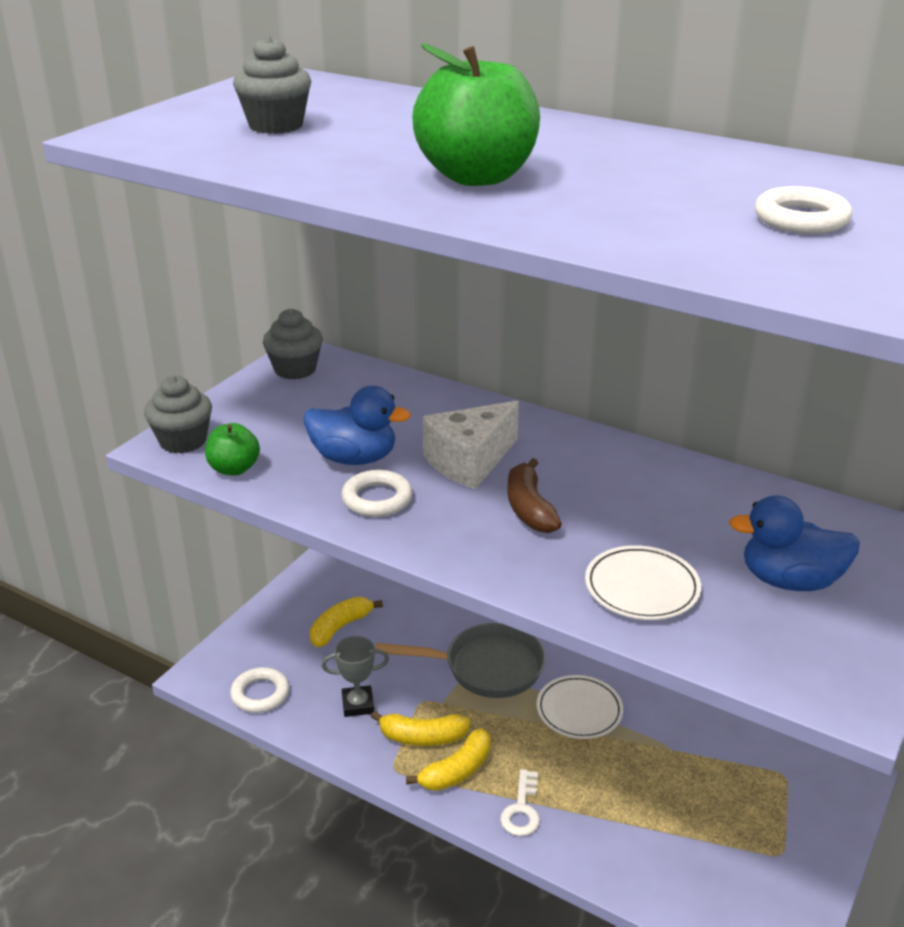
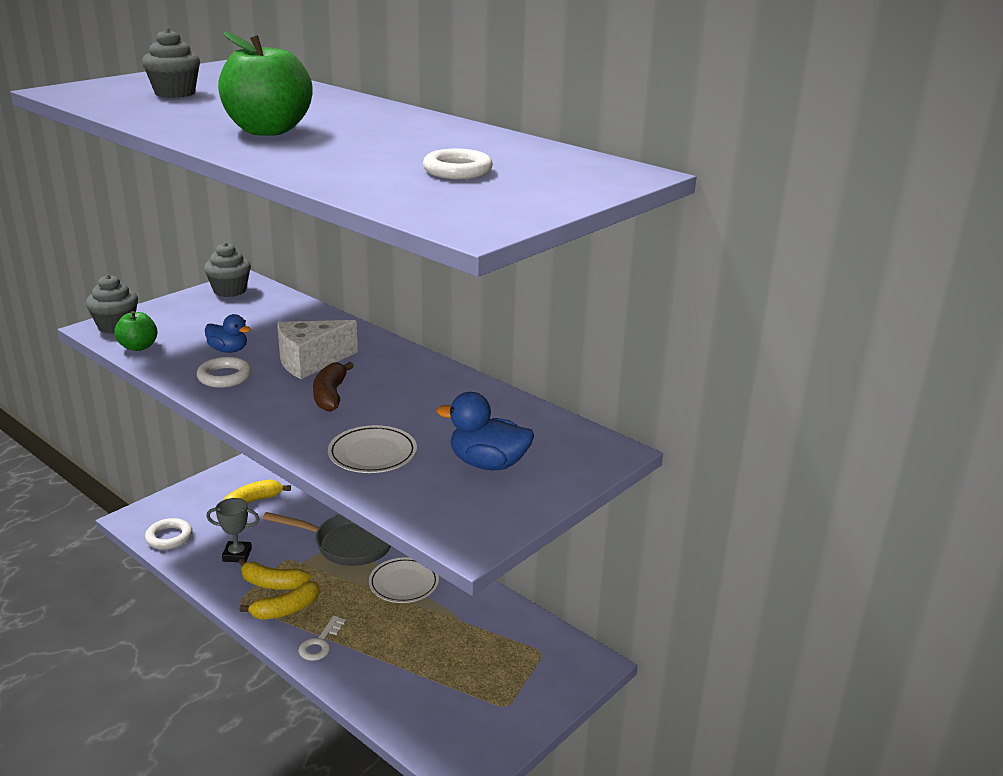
camera: 10 degrees right, 5 degrees down
blue duck [304,386,411,465] -> blue duck [205,314,251,353], size x0.65

